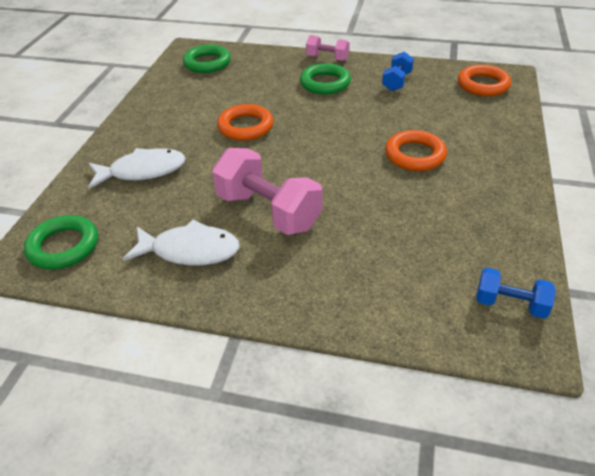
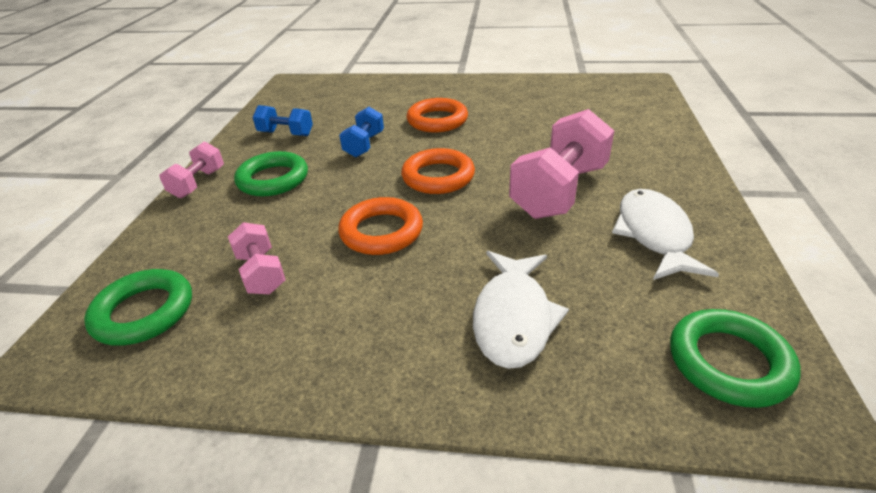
camera: 95 degrees left, 5 degrees down
white fish [88,148,186,189] -> white fish turned 150 degrees counterclockwise [473,251,569,369]
orange ring [458,65,511,96] -> orange ring moved to [401,148,475,194]
blue dumbbell [476,268,556,319] -> blue dumbbell moved to [339,107,384,157]
none -> pink dumbbell [228,222,286,294]

